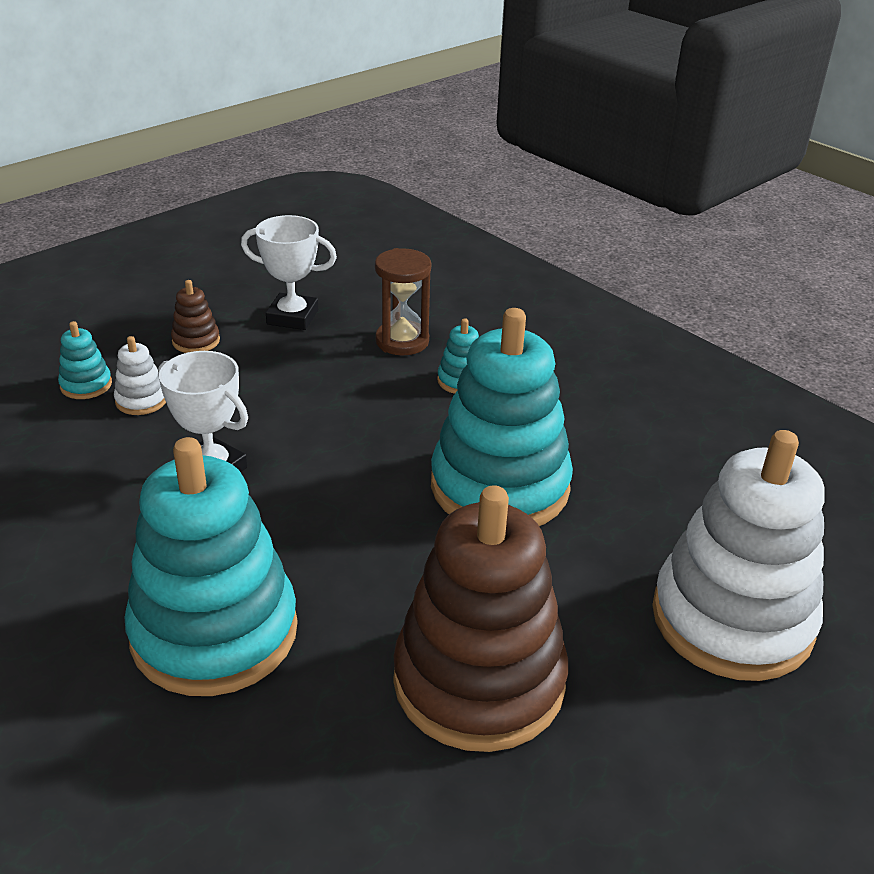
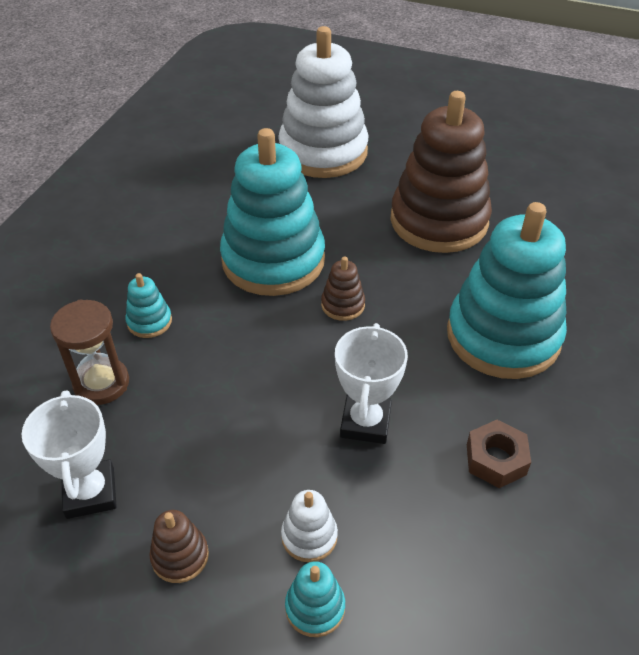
camera: 115 degrees left, 10 degrees up
none -> brown stacking toy [321,256,365,321]
none -> brown nut [467,420,531,488]

